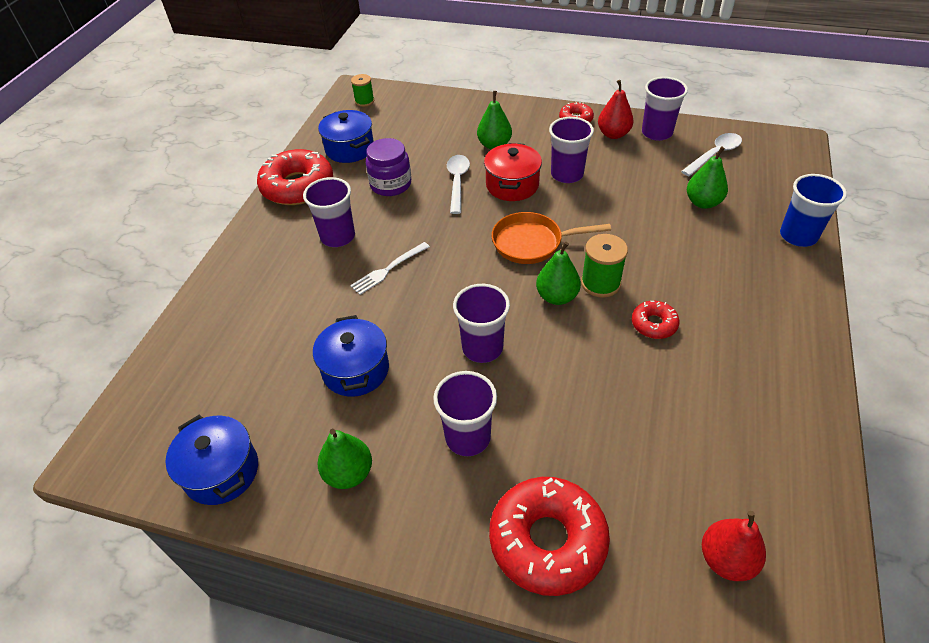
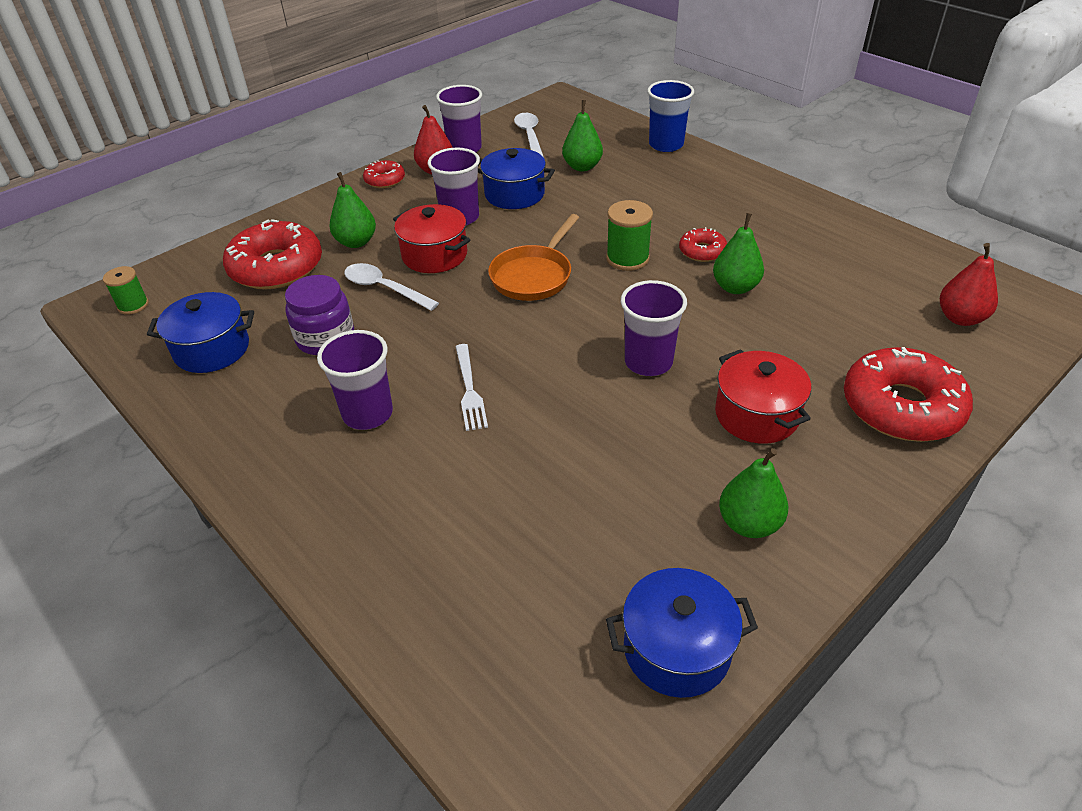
camera: 60 degrees left, 5 degrees down
red donut [257,149,333,205] -> red donut moved to [223,219,322,289]
blue pot [313,315,389,397] -> blue pot moved to [478,148,555,209]
purple cup [433,371,497,456] -> red pot [715,349,811,444]
green pear [536,242,581,305] -> green pear moved to [713,213,764,294]

